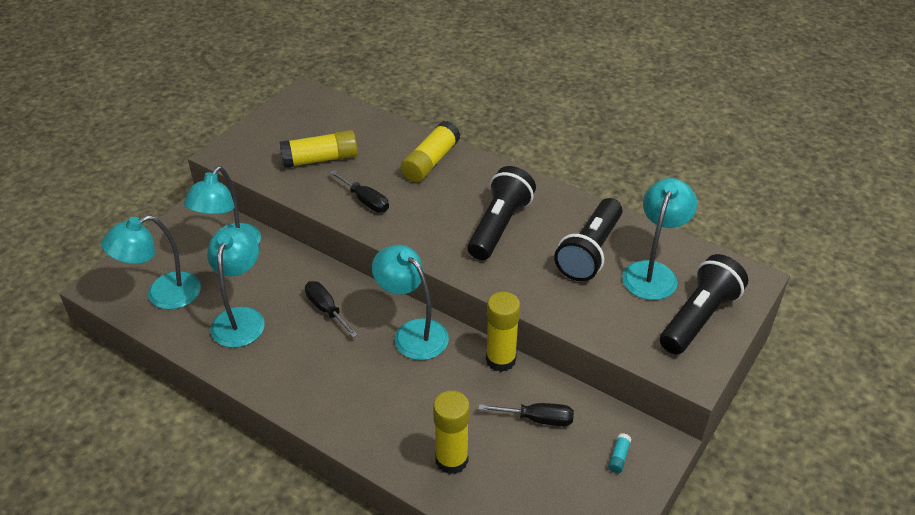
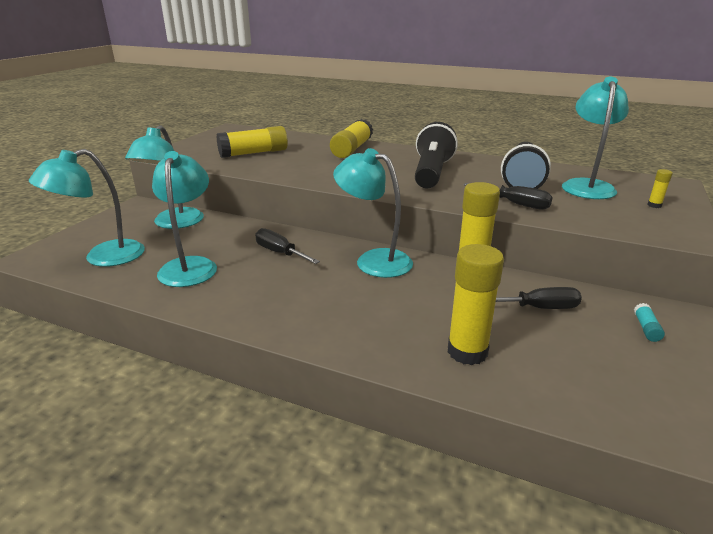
camera: 10 degrees left, 15 degrees down
black screwdriver [329,170,389,213] -> black screwdriver moved to [463,183,553,210]
black flashlight [660,254,748,354] -> yellow glue stick [648,169,673,208]

